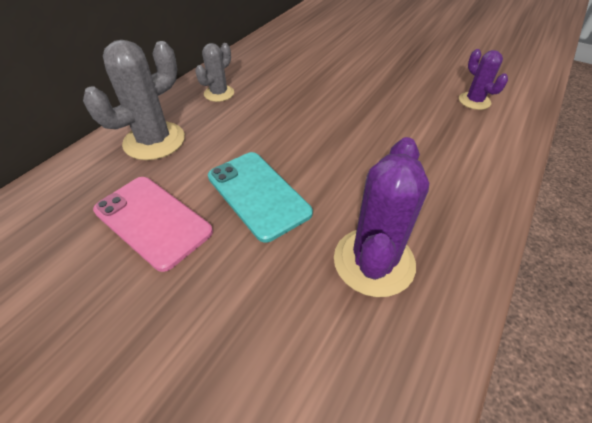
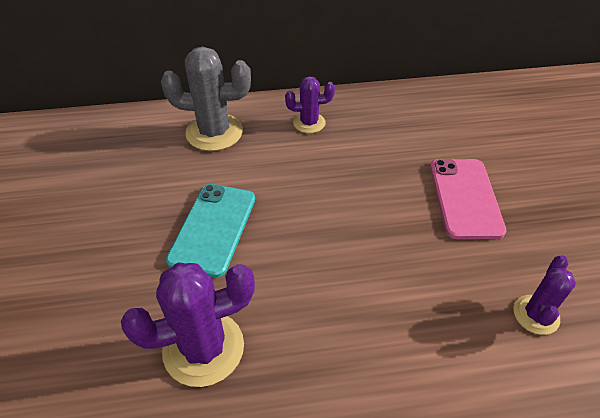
camera: 50 degrees right, 0 degrees up
pink phone [93,177,213,272] -> pink phone moved to [430,159,507,239]
grey cactus [195,43,234,102] -> purple cactus [285,76,335,133]

